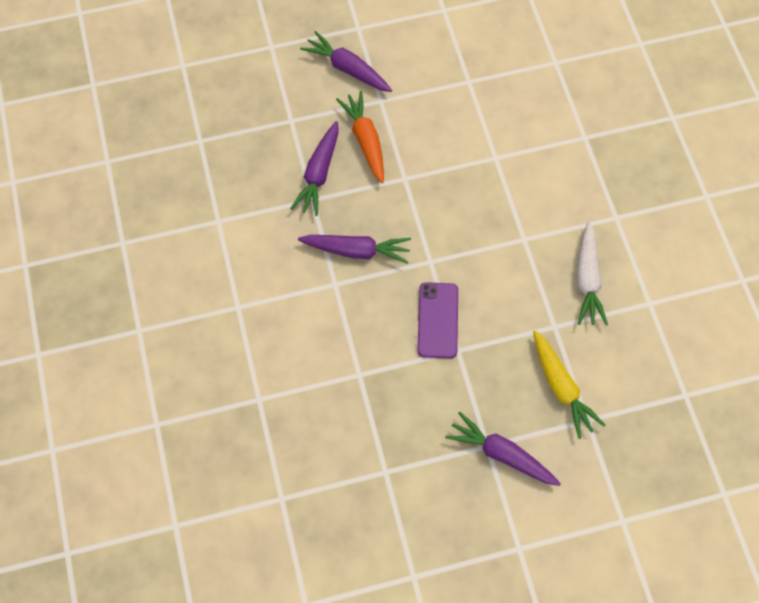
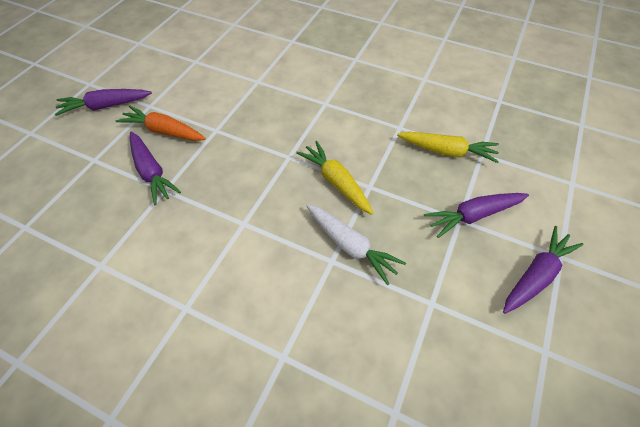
camera: 50 degrees left, 10 degrees down
purple carrot [298,235,411,264] -> purple carrot moved to [503,226,583,314]
purple phone [418,282,458,358] -> yellow carrot [296,141,373,215]
white carrot [577,221,608,325] -> white carrot moved to [307,205,406,285]

